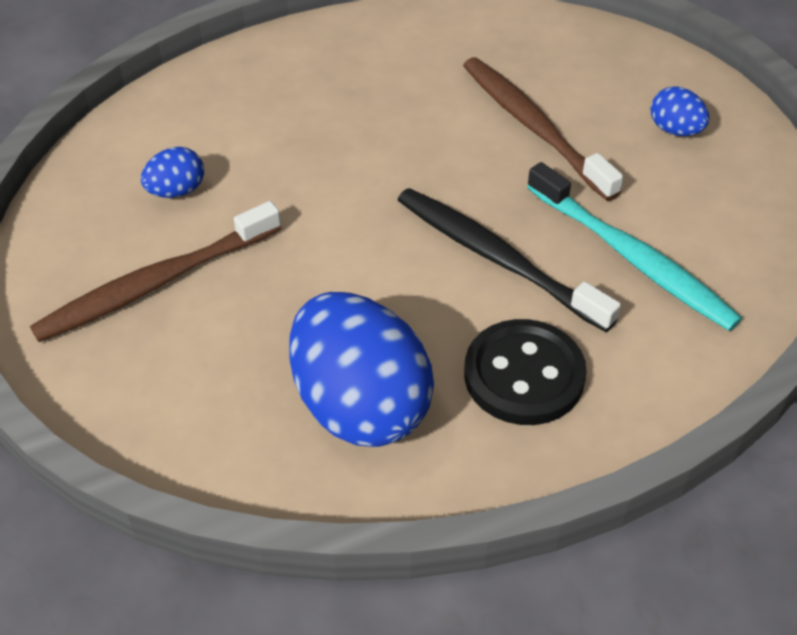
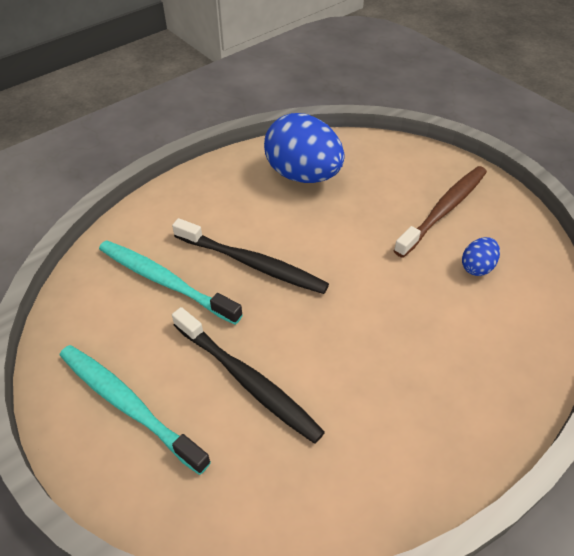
camera: 165 degrees right, 0 degrees up
brown toothbrush [463,57,624,201] -> black toothbrush [172,307,325,444]
black button [464,319,587,425] -> none
blue egg [650,86,709,136] -> turquoise toothbrush [59,345,211,475]

